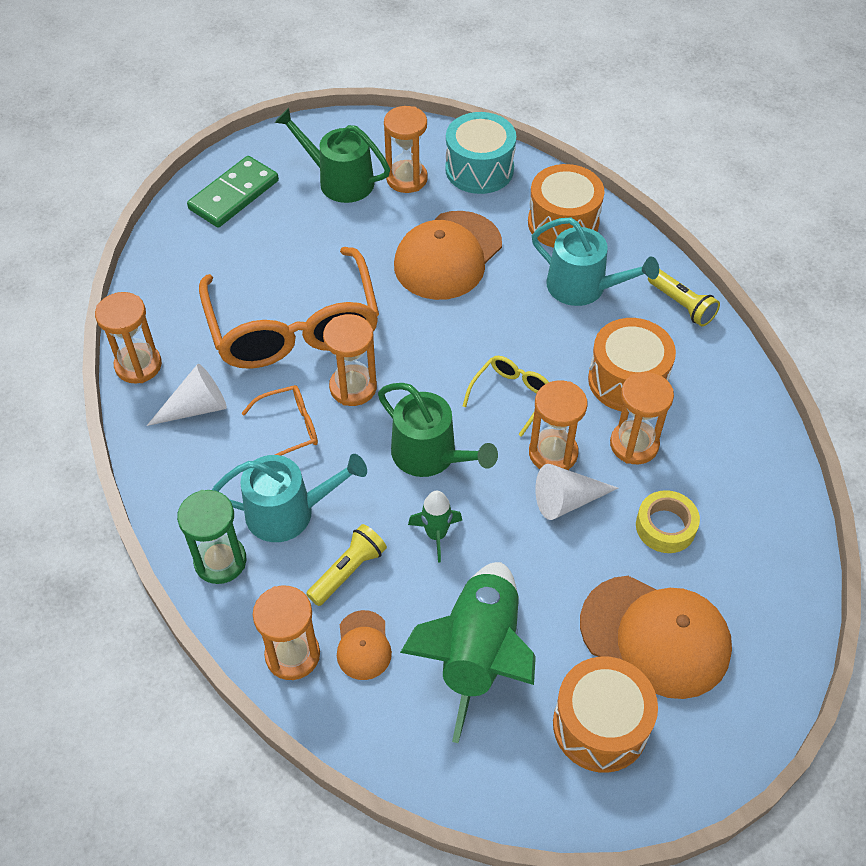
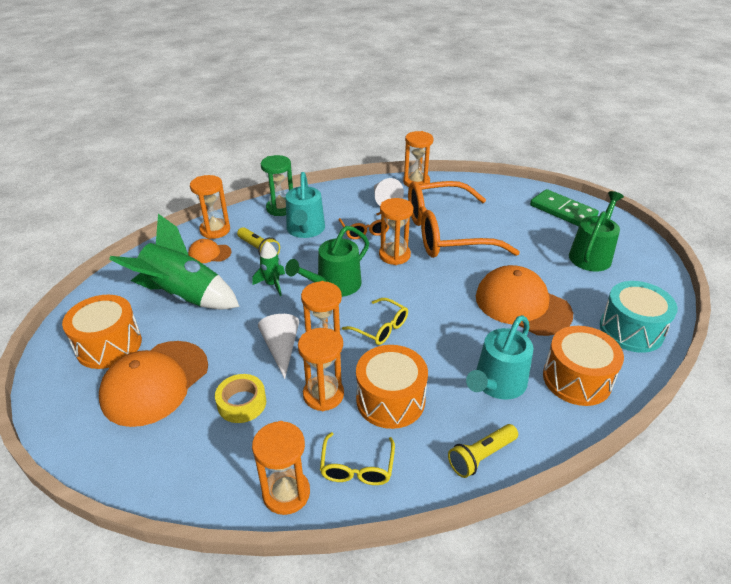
camera: 95 degrees right, 15 degrees down
orange hourglass [384,106,428,193] -> orange hourglass moved to [252,421,310,515]
none -> yellow glasses [320,432,395,485]

